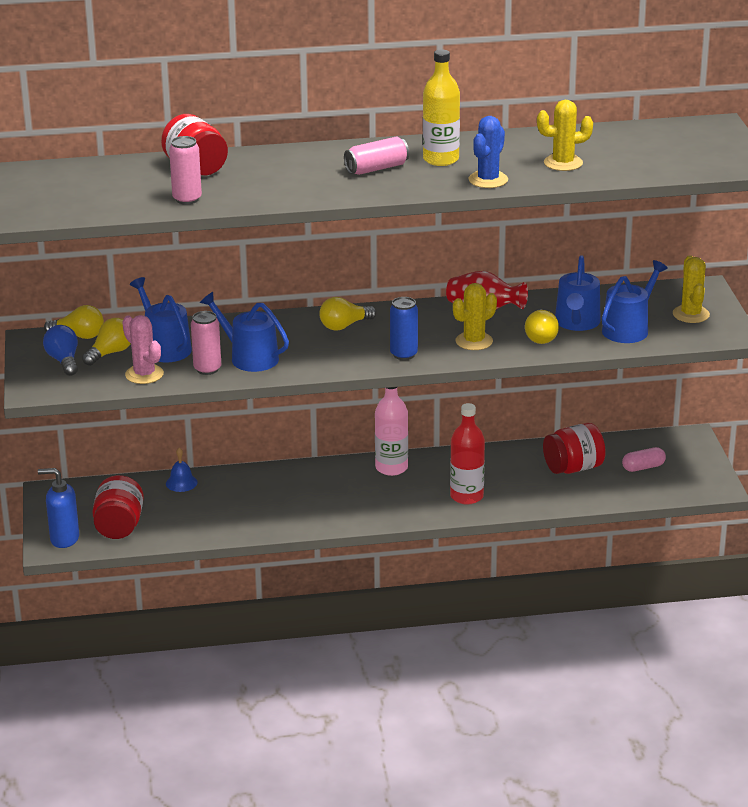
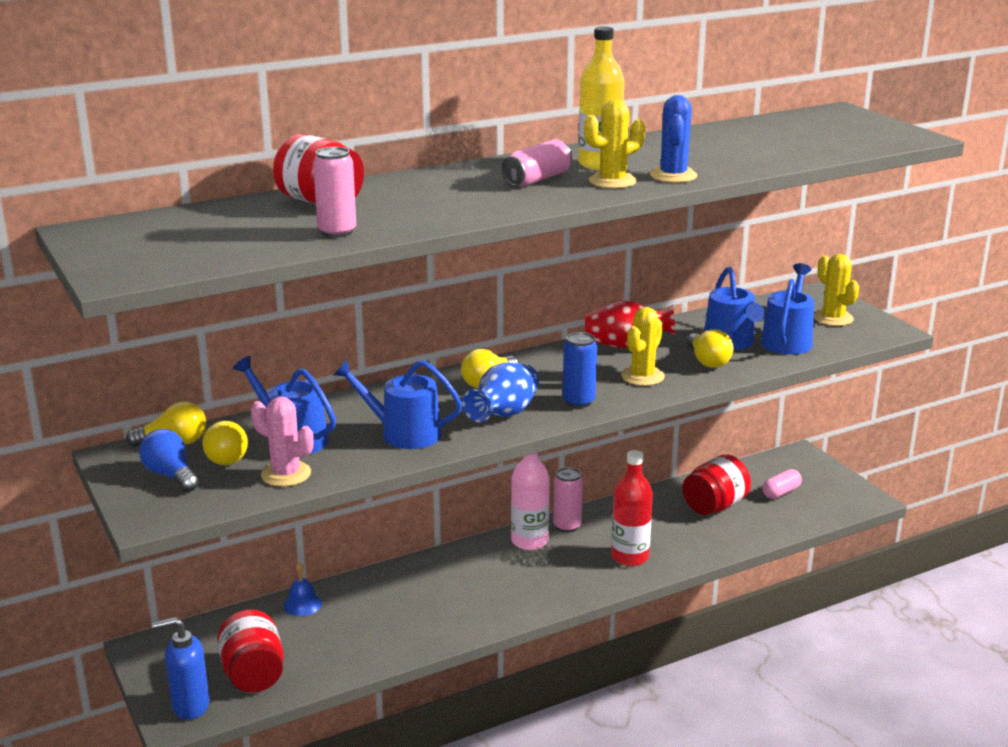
camera: 20 degrees left, 5 degrees down
yellow light bulb [82,318,131,366] -> yellow light bulb turned 150 degrees clockwise [203,421,248,465]
pink can [191,311,221,375] -> pink can moved to [553,467,583,533]
yellow cactus [537,100,593,171] -> yellow cactus moved to [584,100,645,189]
none -> blue vase [462,363,539,422]

